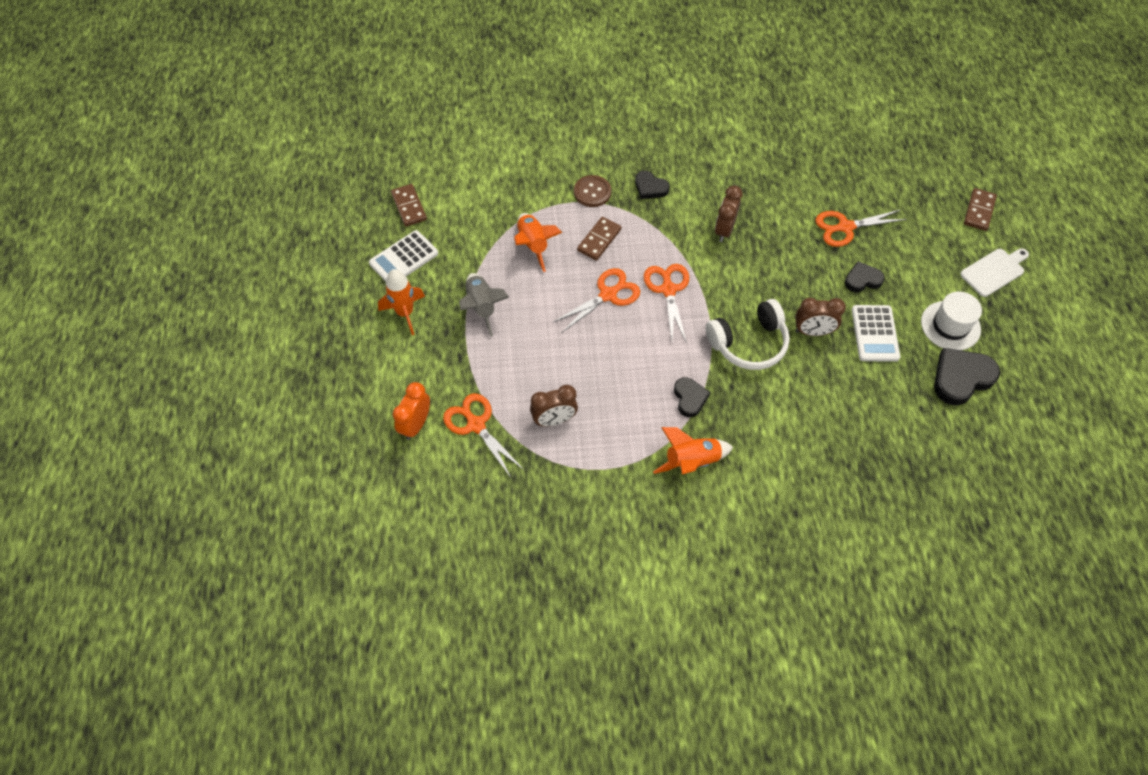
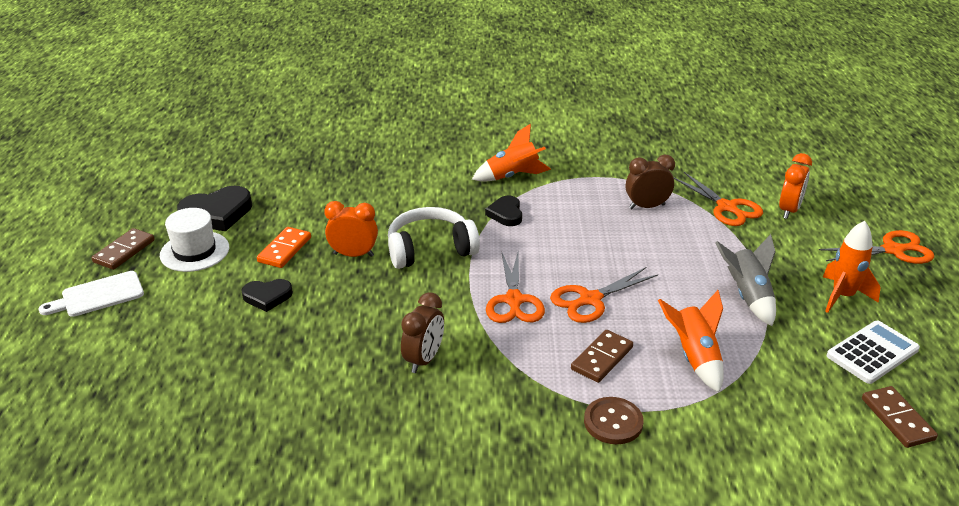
camera: 175 degrees left, 25 degrees down
black heart [635,171,670,199] -> none
brown clock [795,298,846,336] -> orange clock [324,201,378,257]
orange scissors [815,210,907,247] -> orange scissors moved to [819,230,934,264]
white calculator [852,305,900,362] -> orange domino [257,227,311,268]
brown domino [964,188,997,231] -> brown domino moved to [91,228,155,270]

